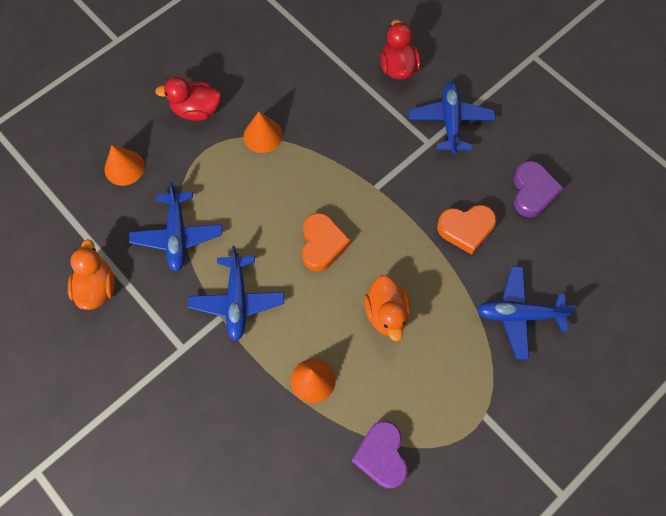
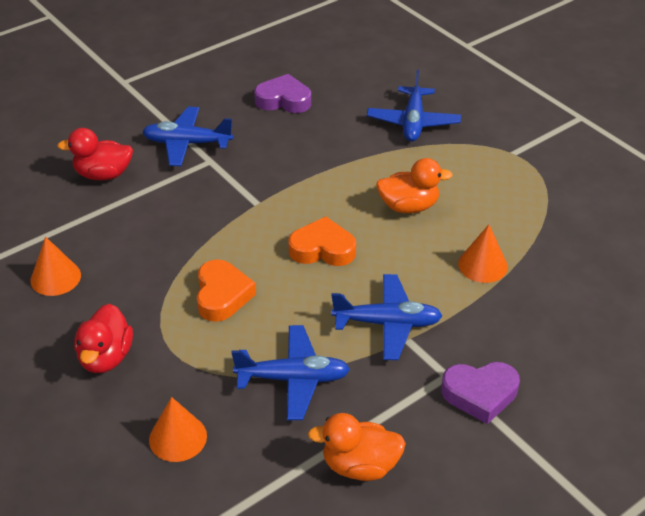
camera: 85 degrees left, 25 degrees down
orange cone [244,112,283,153] -> orange cone moved to [30,237,81,296]
purple heart [352,421,408,489] -> purple heart moved to [441,362,520,424]
orange heart [437,205,496,255] -> orange heart moved to [197,260,256,322]

